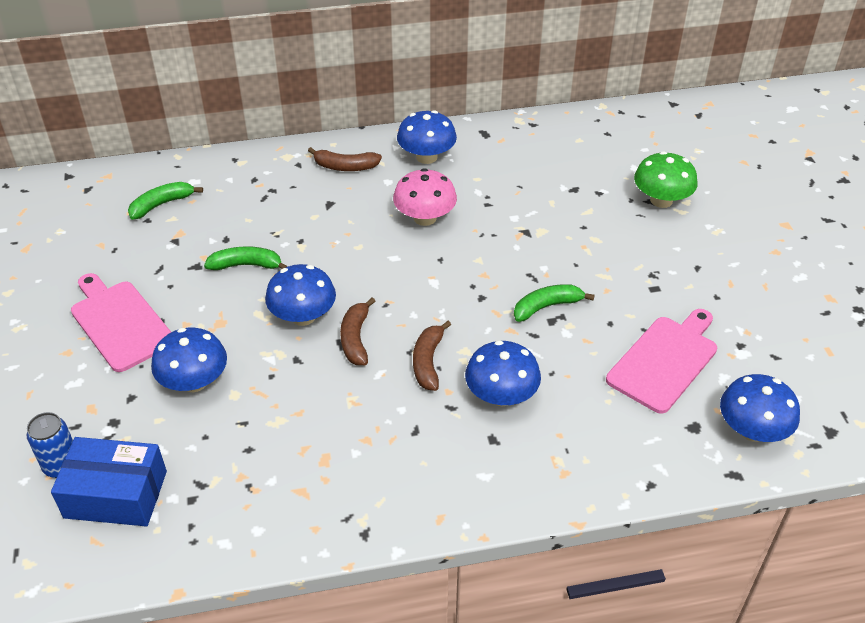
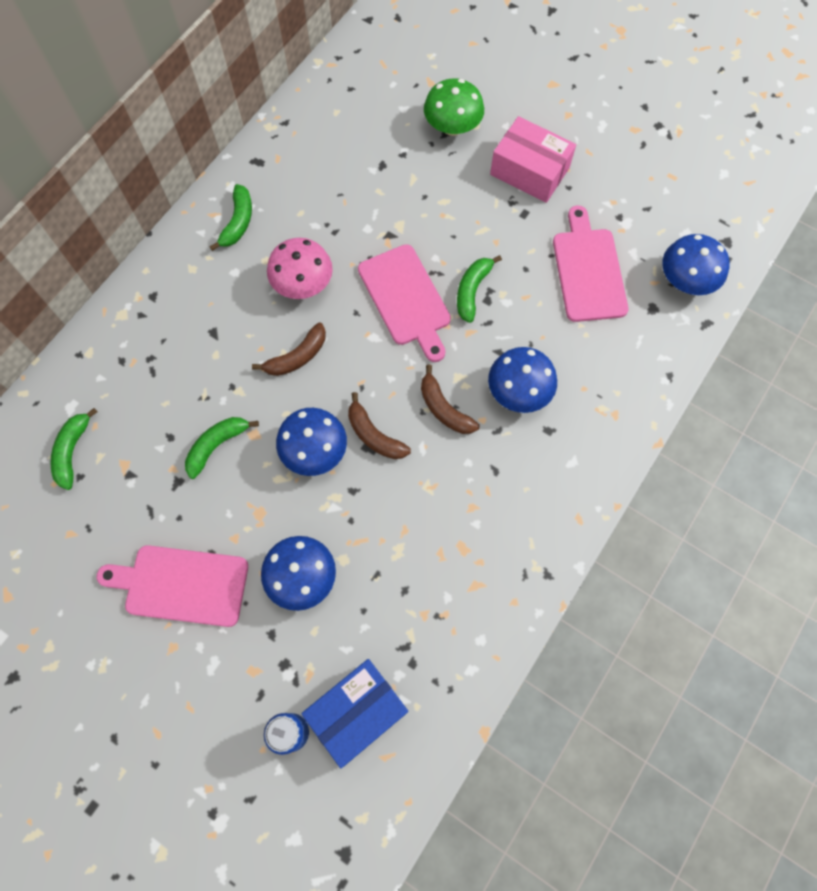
camera: 45 degrees left, 25 degrees up
brown banana [308,147,382,171] -> brown banana moved to [252,322,326,376]
blue mushroom [397,110,457,164] -> green banana [210,184,252,251]
none -> pink cutting board [358,244,451,362]
none -> pink box [490,116,576,203]

